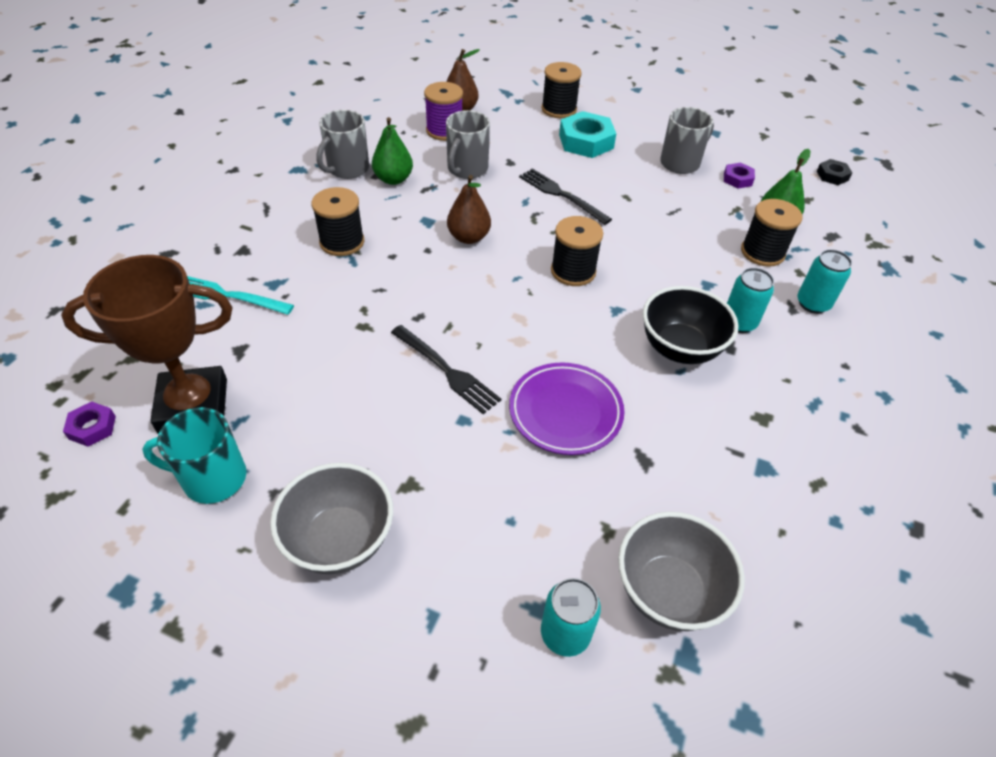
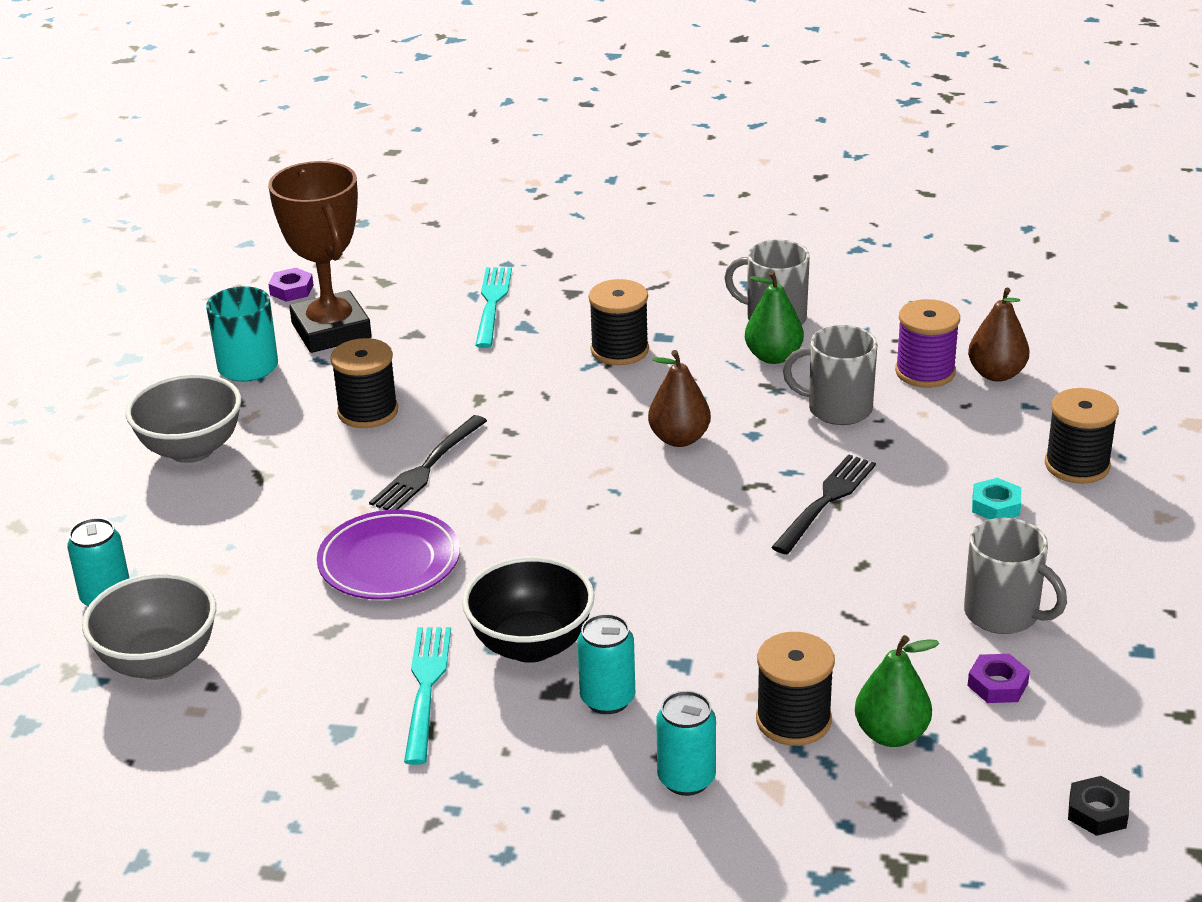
camera: 80 degrees right, 15 degrees down
black spool [551,216,603,286] -> black spool moved to [330,338,398,428]
turquoise nut [559,111,616,158] -> turquoise nut [972,478,1021,520], size x0.53
none -> turquoise fork [404,627,451,765]

